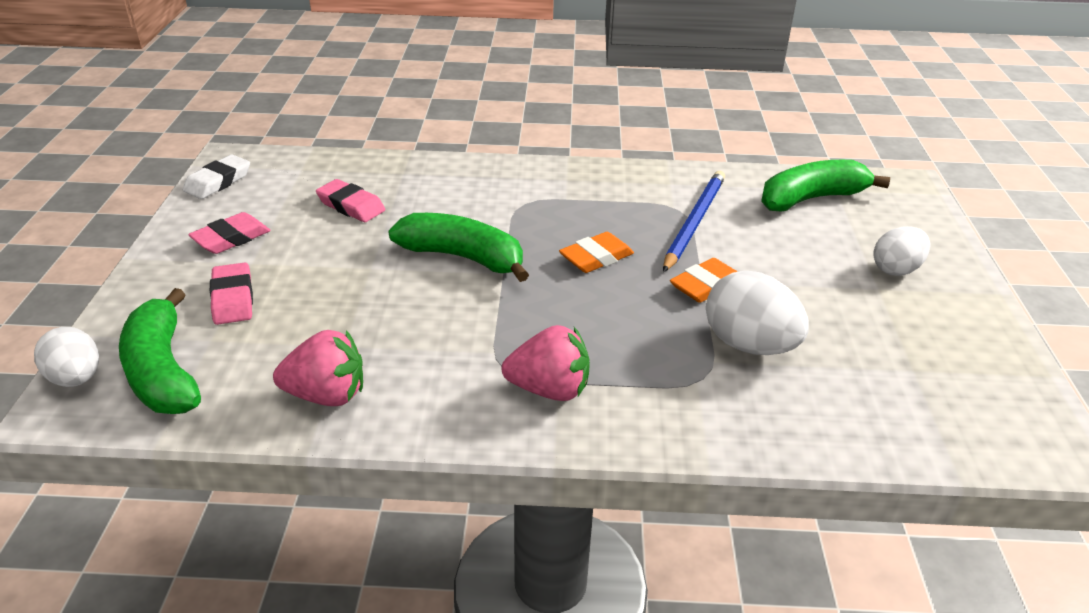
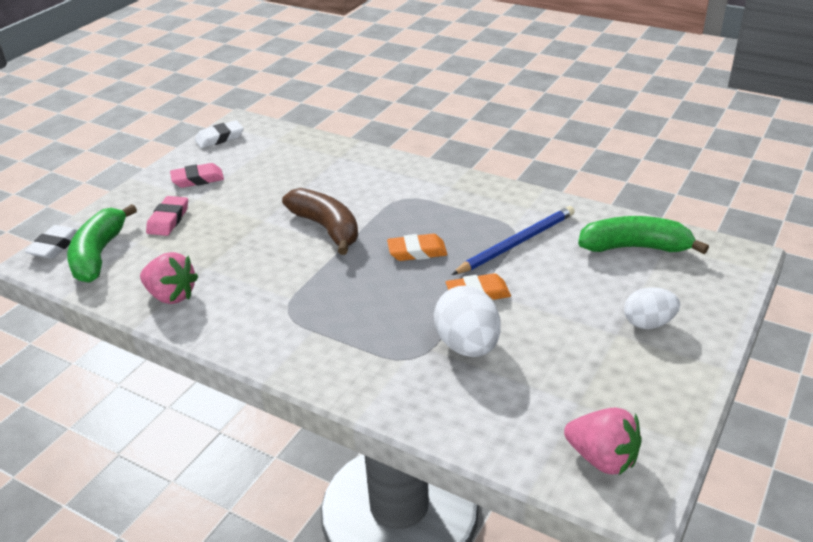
camera: 30 degrees right, 0 degrees up
white egg [34,327,99,387] -> white eraser [25,225,78,259]
pink eraser [316,179,385,222] -> none
green banana [388,213,529,282] -> brown banana [282,188,358,255]
pink strawberry [502,325,590,401] -> pink strawberry moved to [564,408,641,475]

